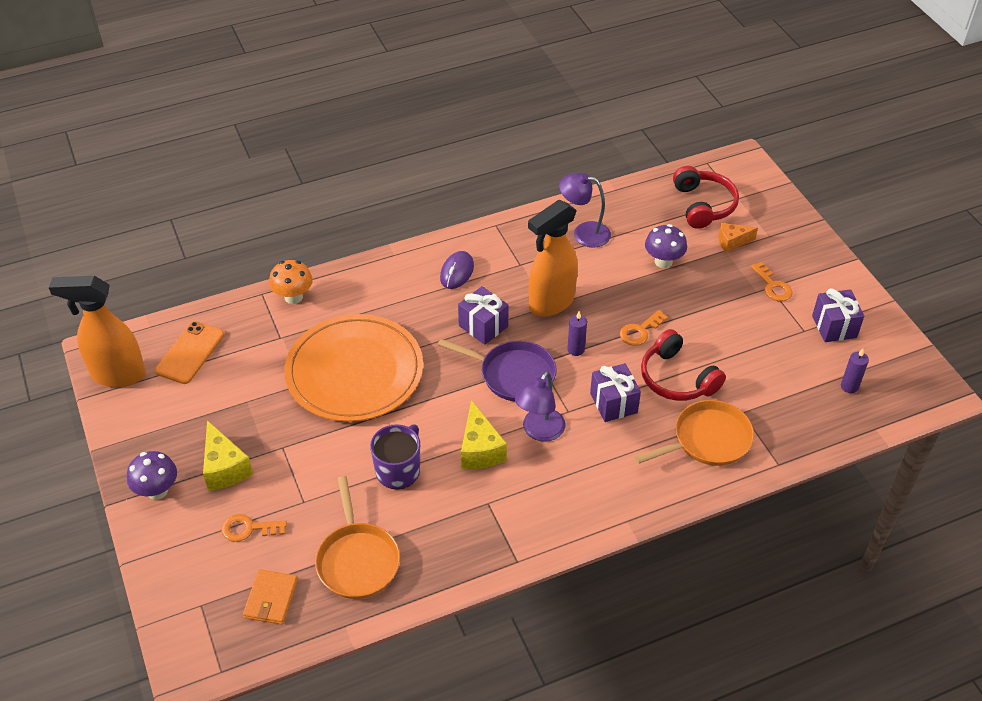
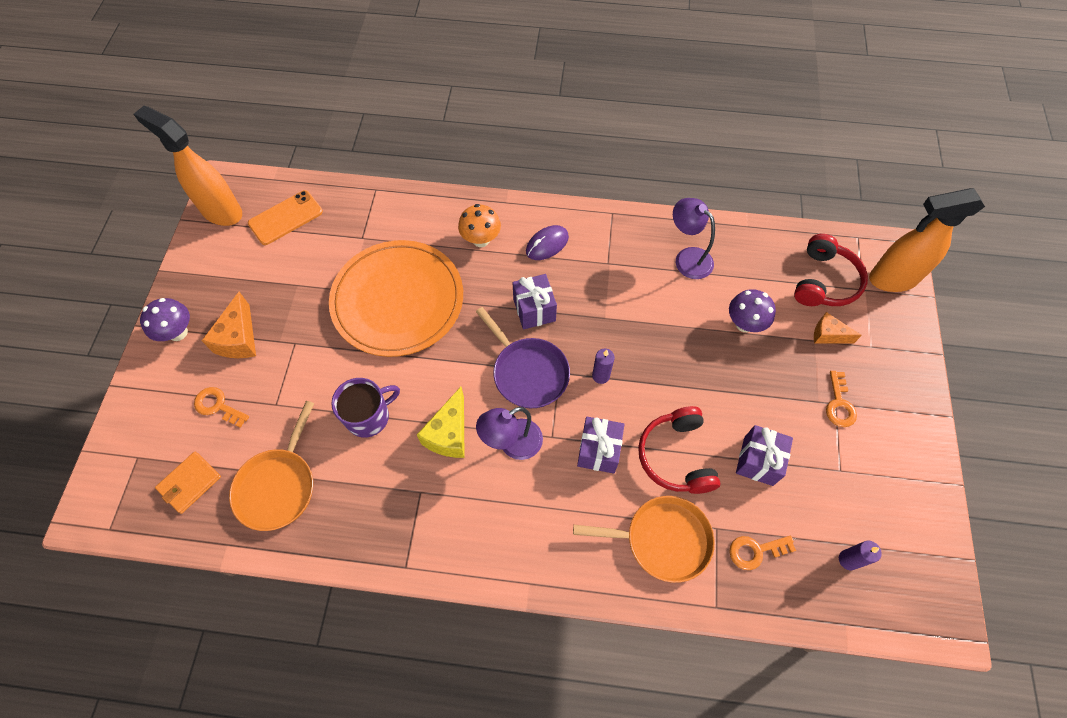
camera: 30 degrees right, 15 degrees up
yellow cheese [203,420,253,491] -> orange cheese [202,292,256,358]
orange mushroom [269,260,313,304] -> orange mushroom moved to [458,204,501,247]
orange spray bottle [528,200,578,317] -> orange spray bottle moved to [869,188,985,292]
orange key [620,310,668,346] -> orange key moved to [729,536,796,570]
purple gift [812,288,864,342] -> purple gift moved to [736,425,793,486]

